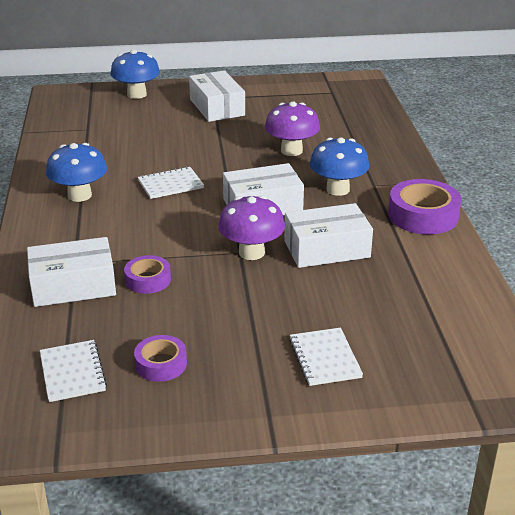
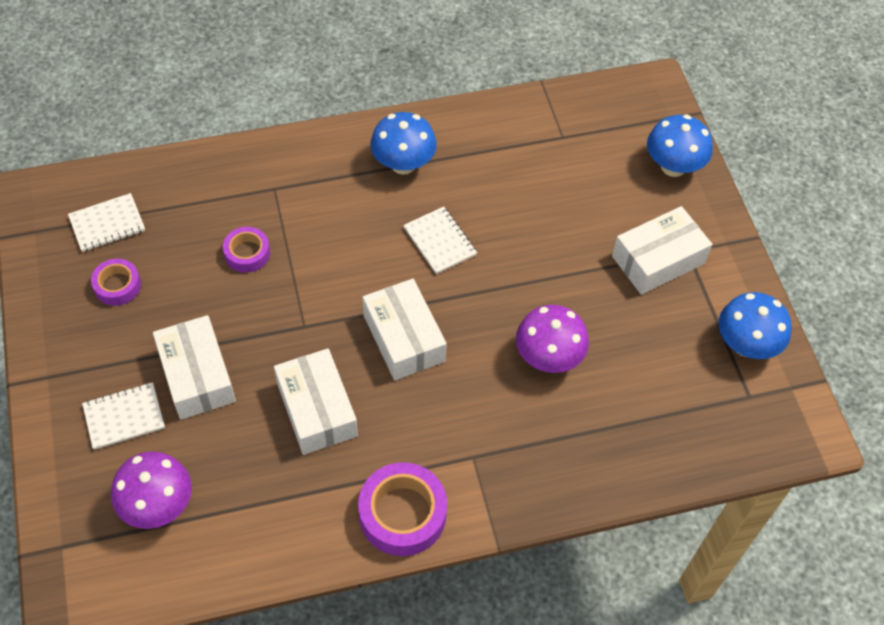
camera: 80 degrees right, 25 degrees up
white box [27,237,116,307] -> white box moved to [153,315,236,419]
purple mushroom [218,196,285,260] -> purple mushroom moved to [111,452,192,529]
blue mushroom [310,138,370,196] -> blue mushroom moved to [719,292,792,359]

